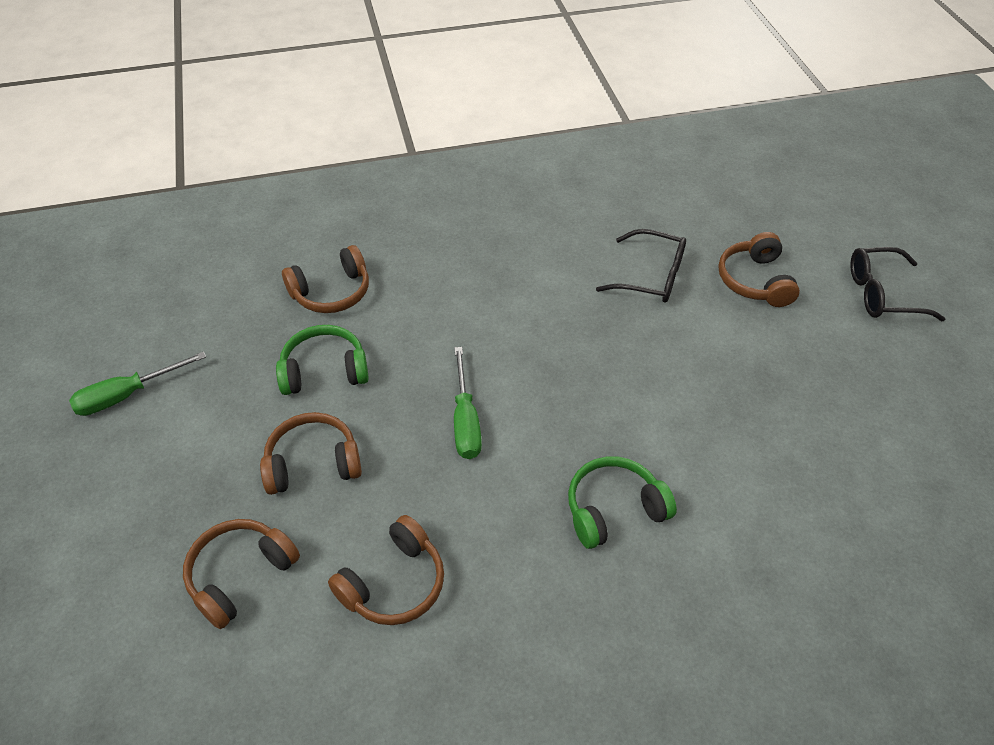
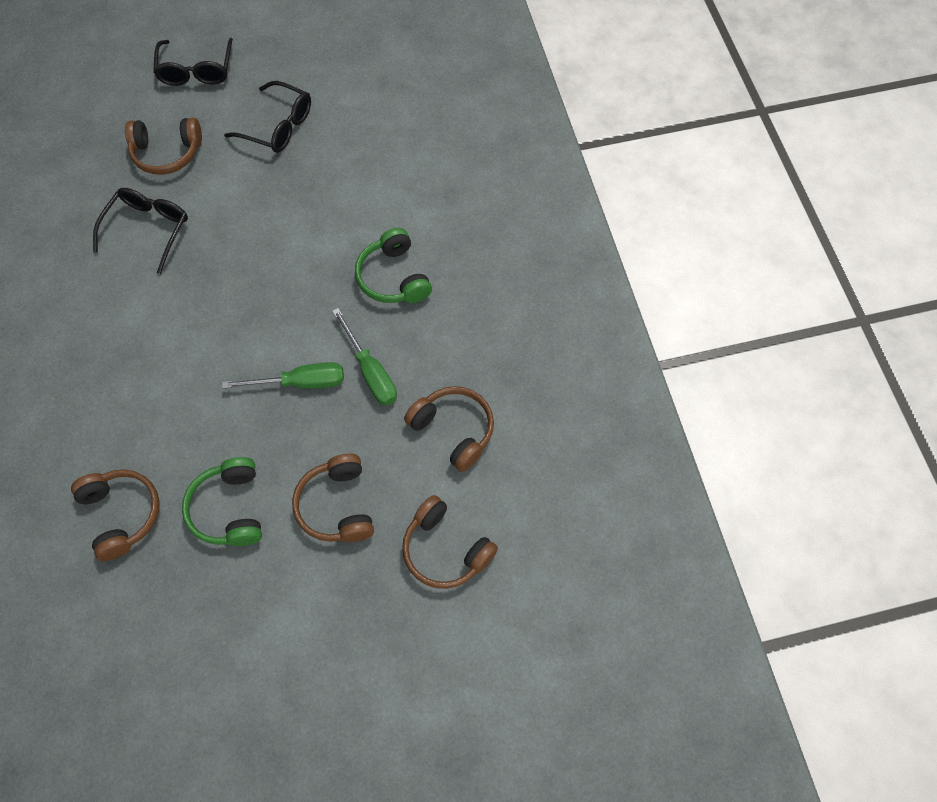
camera: 90 degrees left, 15 degrees up
green screwdriver [69,352,206,416] -> green screwdriver moved to [332,308,397,405]
none -> black glasses [224,81,311,153]

